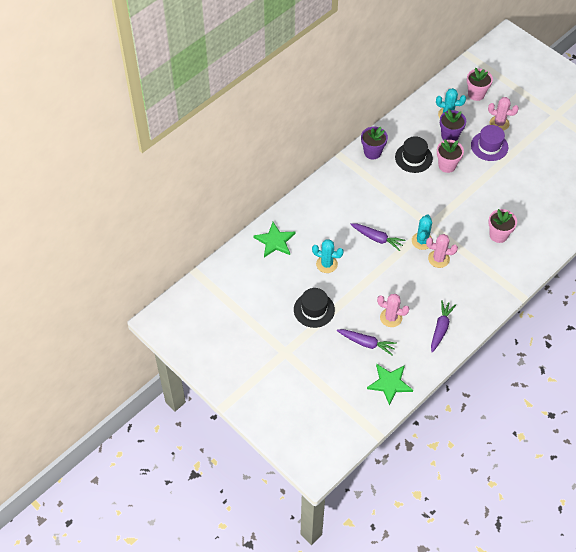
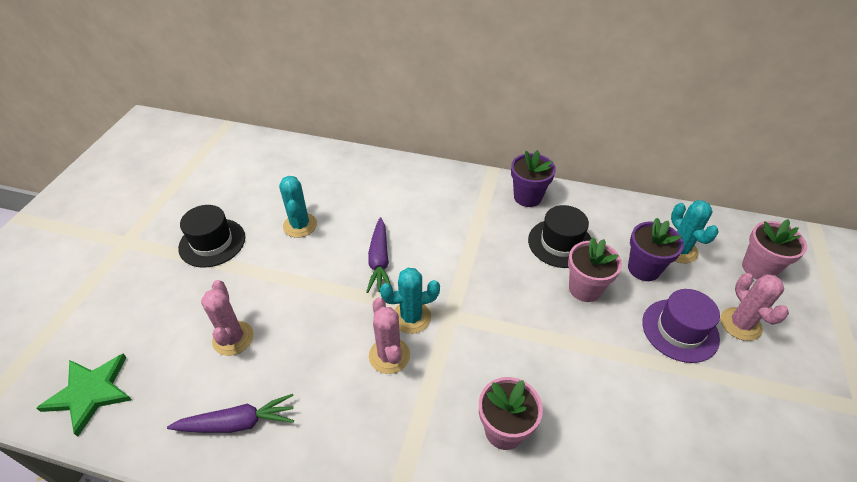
camera: 60 degrees right, 10 degrees down
green star [253,222,295,257] -> none
purple carrot [337,329,397,355] -> none

